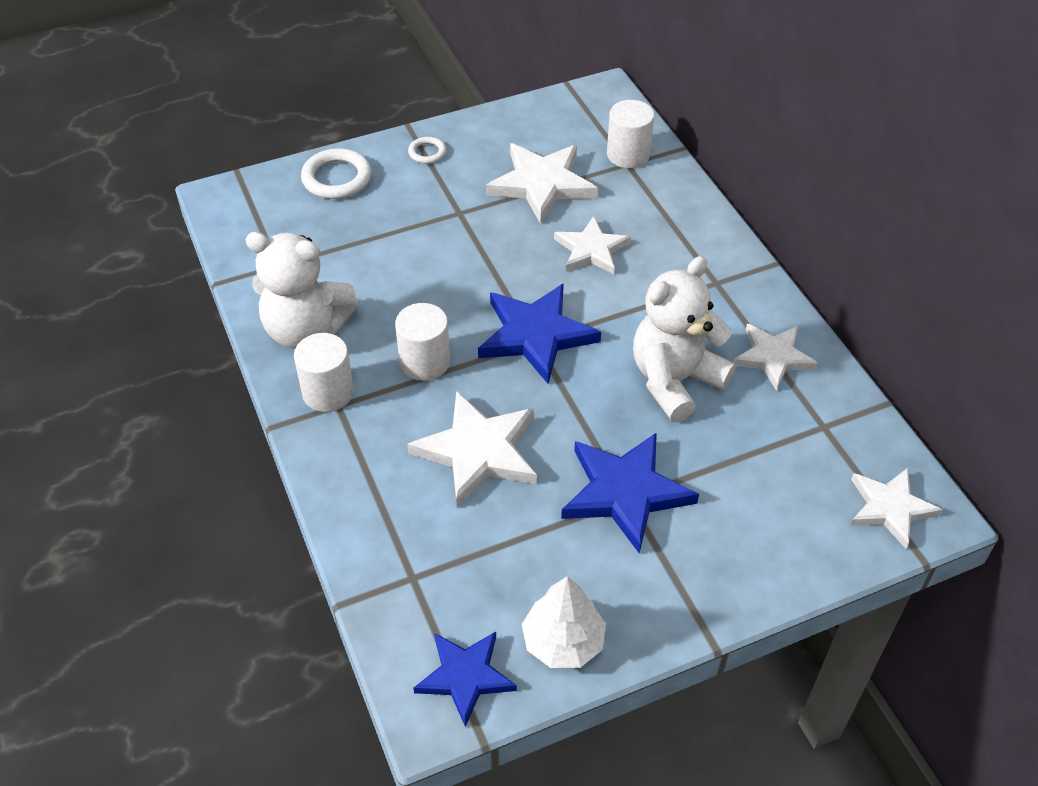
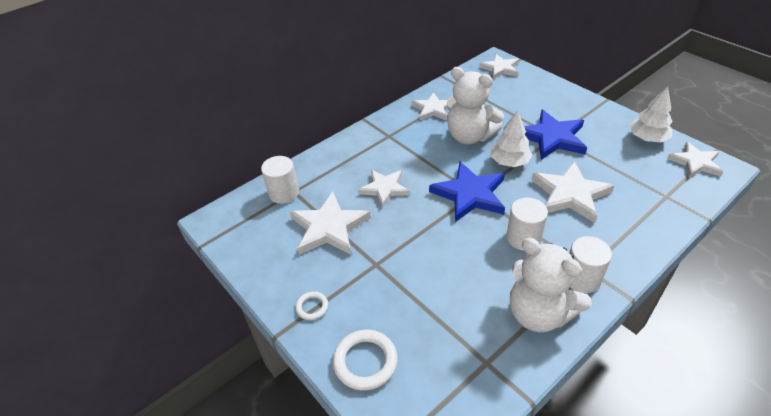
camera: 105 degrees left, 5 degrees down
white teddy bear [245,232,359,349] -> white teddy bear turned 135 degrees clockwise [510,238,592,332]
blue star [413,632,517,727] -> white star [667,142,723,178]
none -> white tree [490,110,533,167]

